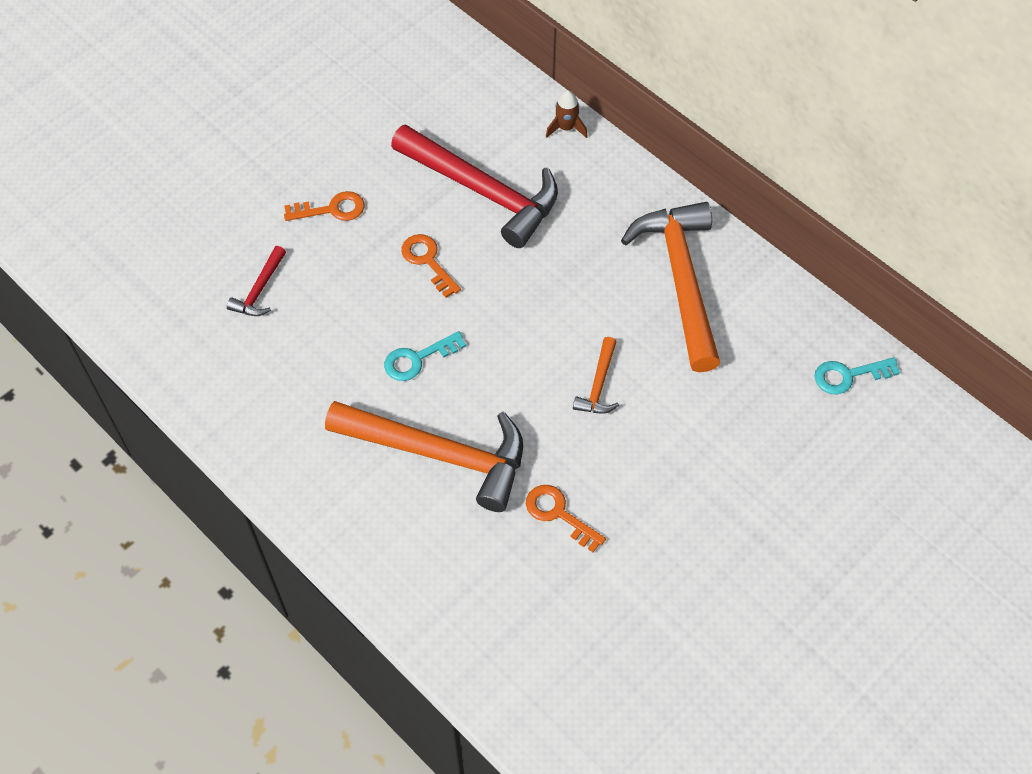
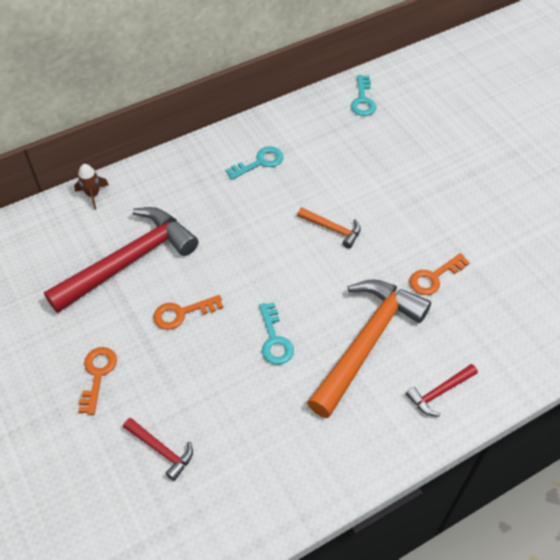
camera: 75 degrees left, 5 degrees down
orange hammer [621,202,720,372] -> turquoise key [226,147,284,180]
none -> red hammer [406,364,478,417]

